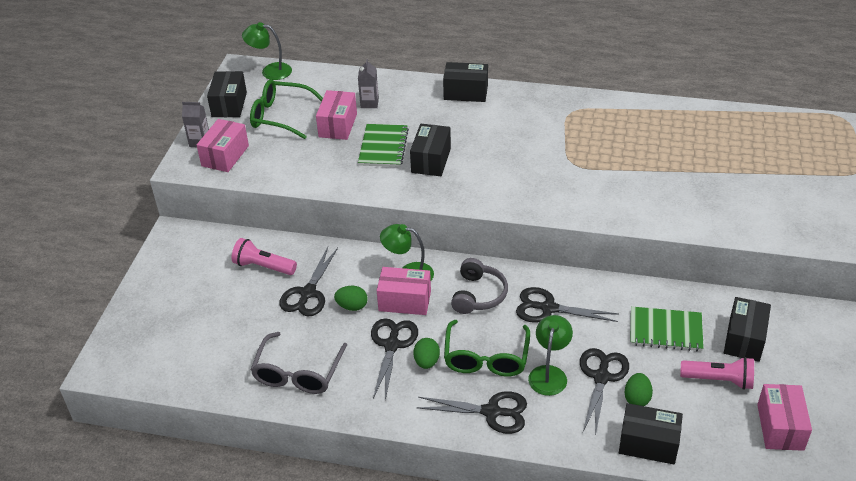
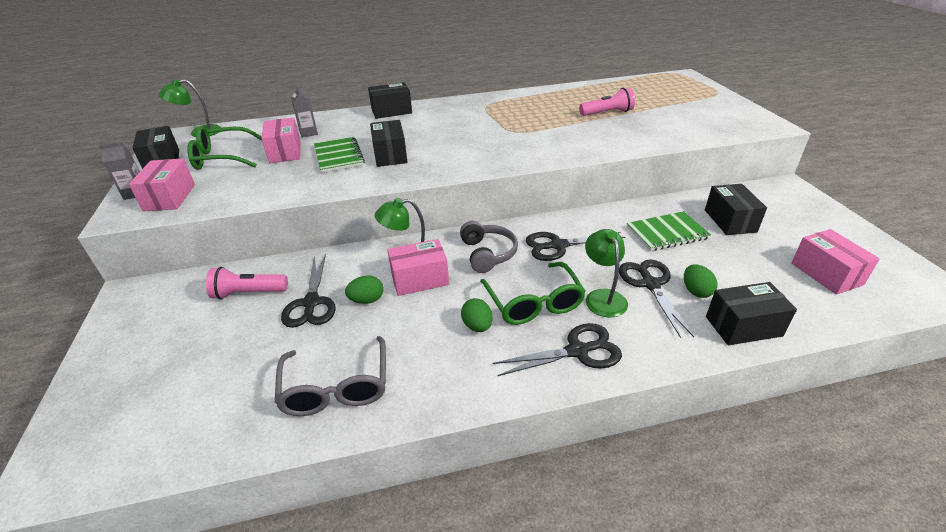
camera: 25 degrees left, 5 degrees down
black scissors [371,318,418,400] -> none
pink flashlight [680,357,754,390] -> pink flashlight moved to [579,87,635,116]

